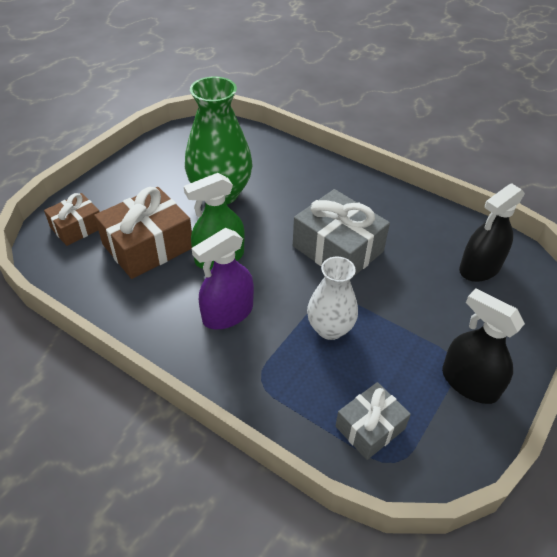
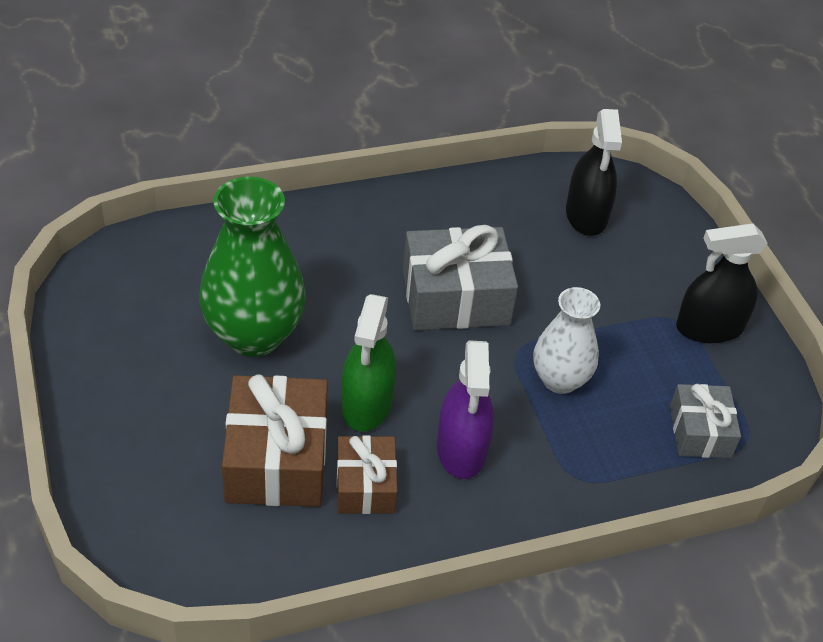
camera: 55 degrees left, 0 degrees up
brown gift [44,193,99,246] -> brown gift moved to [336,435,397,514]

